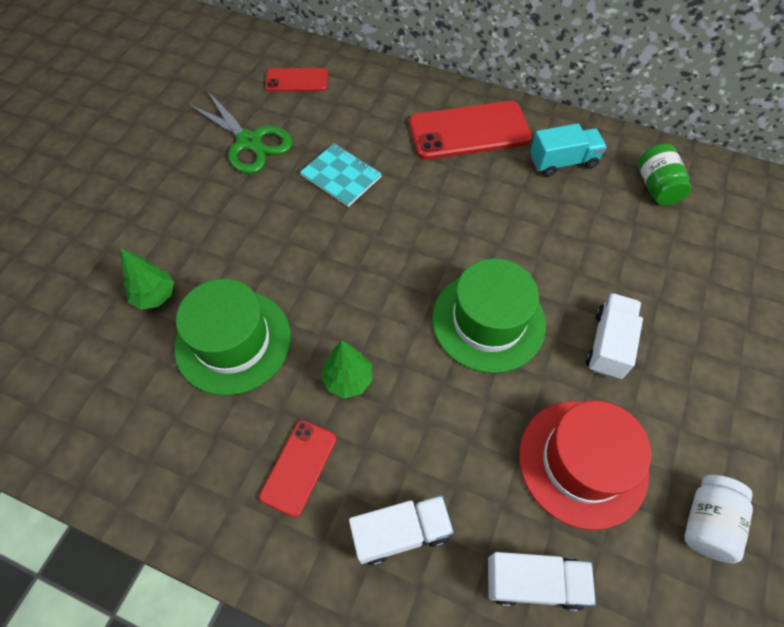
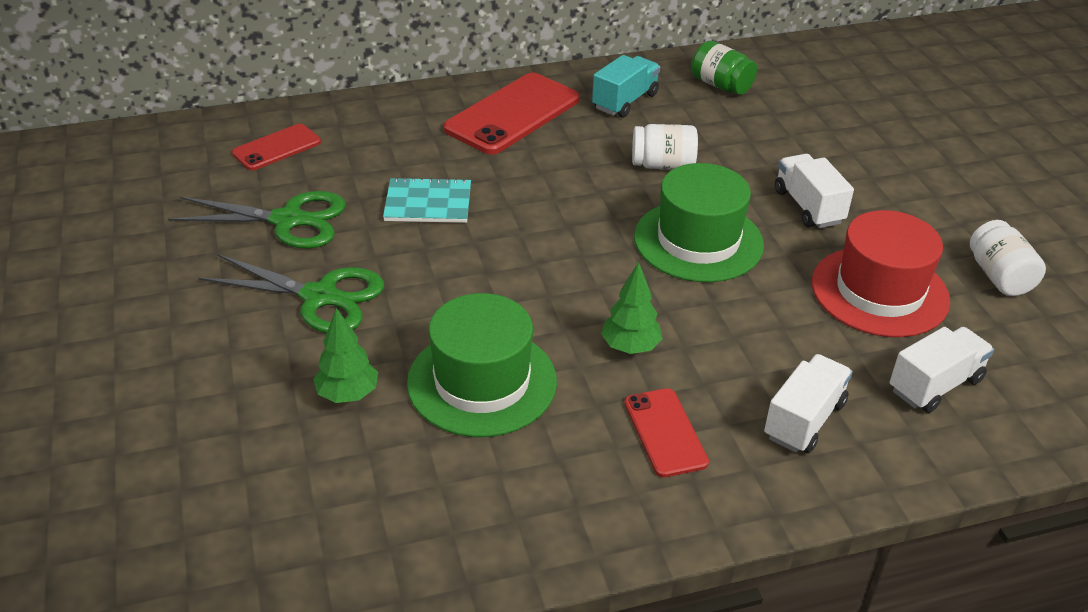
camera: 40 degrees left, 20 degrees down
none -> green scissors [198,254,384,333]
none -> white jar [632,124,698,170]

